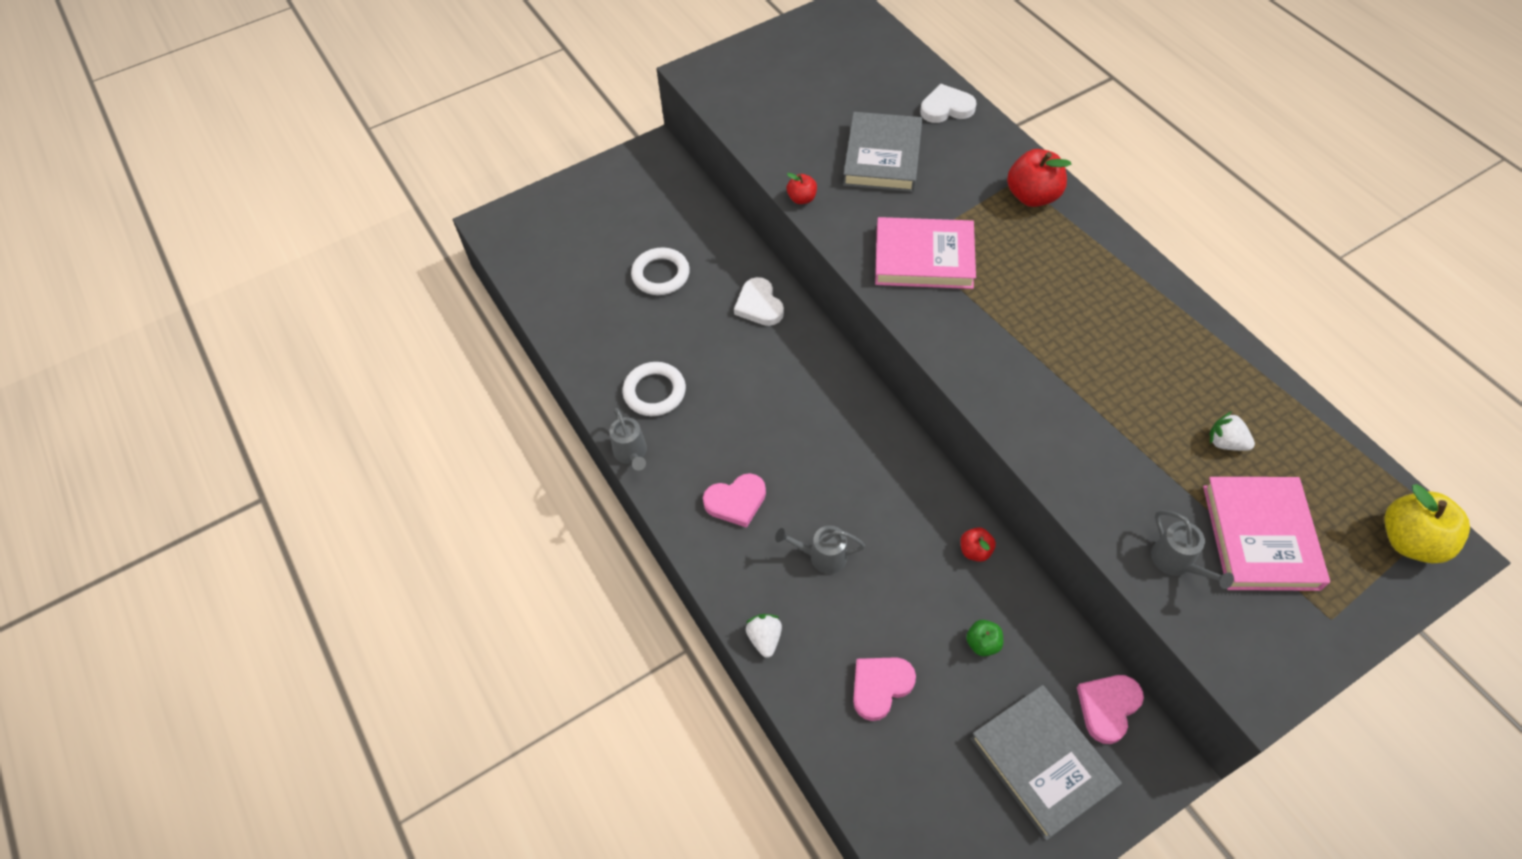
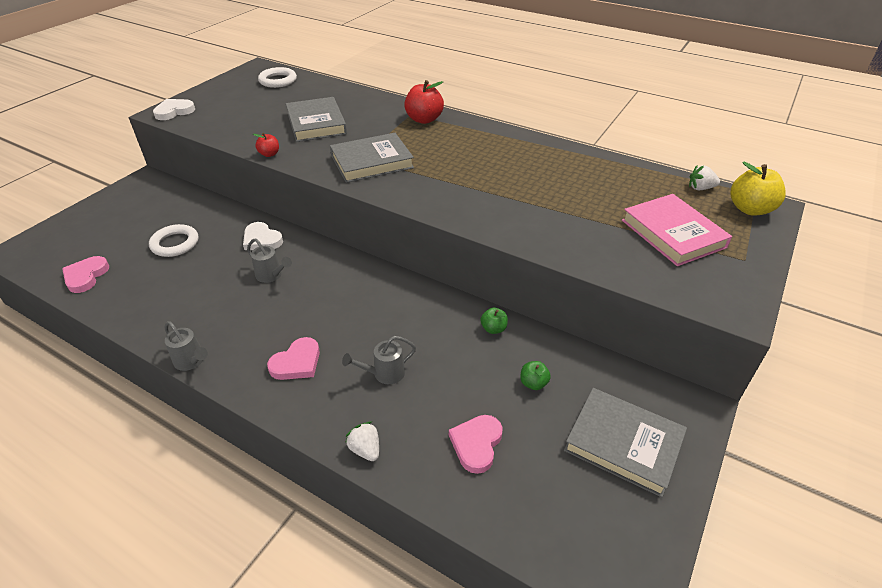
camera: 30 degrees left, 15 degrees down
white ring [623,362,686,416] -> white ring moved to [258,67,297,88]
pink book [875,217,976,289] -> grey book [330,133,414,183]
white heart [920,84,977,123] -> white heart moved to [153,99,195,120]
red apple [960,527,996,562] -> green apple [481,308,508,334]
pink heart [1077,675,1144,744] -> pink heart moved to [62,256,109,293]
grey watering can [1151,510,1234,589] -> grey watering can moved to [247,238,292,283]
white strawberry [1209,411,1255,451] -> white strawberry moved to [689,165,720,190]

